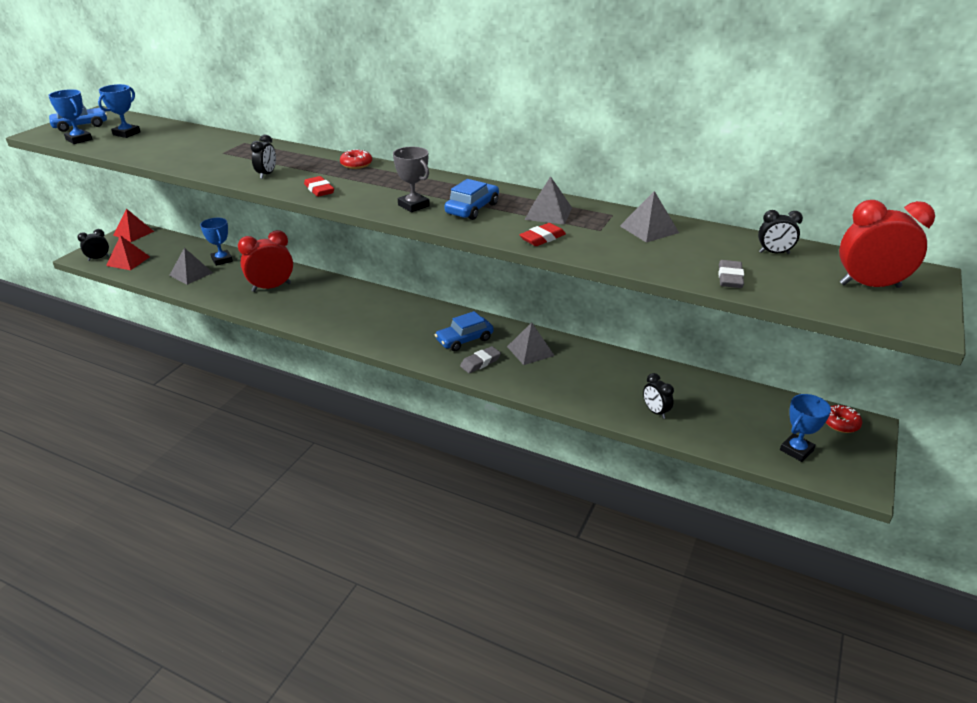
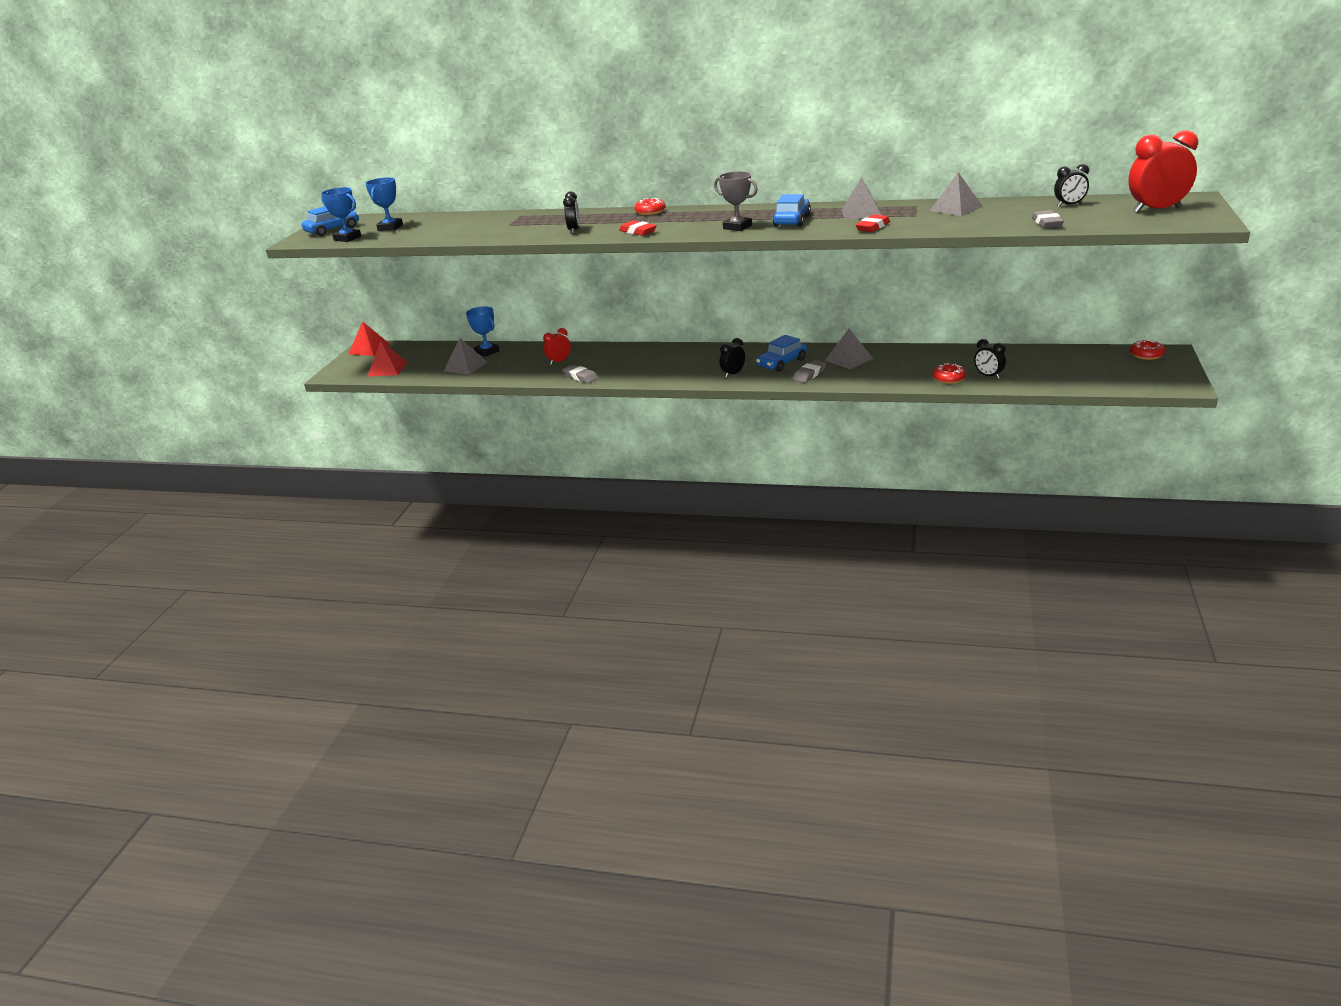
camera: 10 degrees left, 5 degrees down
black clock [77,229,109,261] -> black clock moved to [720,338,745,378]
red clock [238,230,293,292] -> red clock [543,328,571,365], size x0.54
blue trophy [780,394,831,462] -> none
none -> grey eraser [562,365,598,384]
none -> red donut [933,363,966,384]

